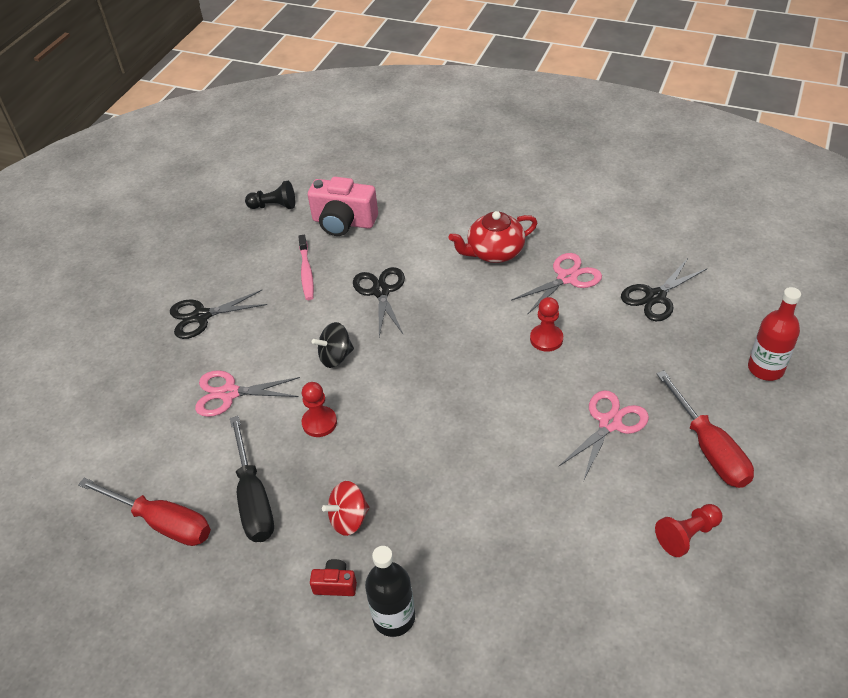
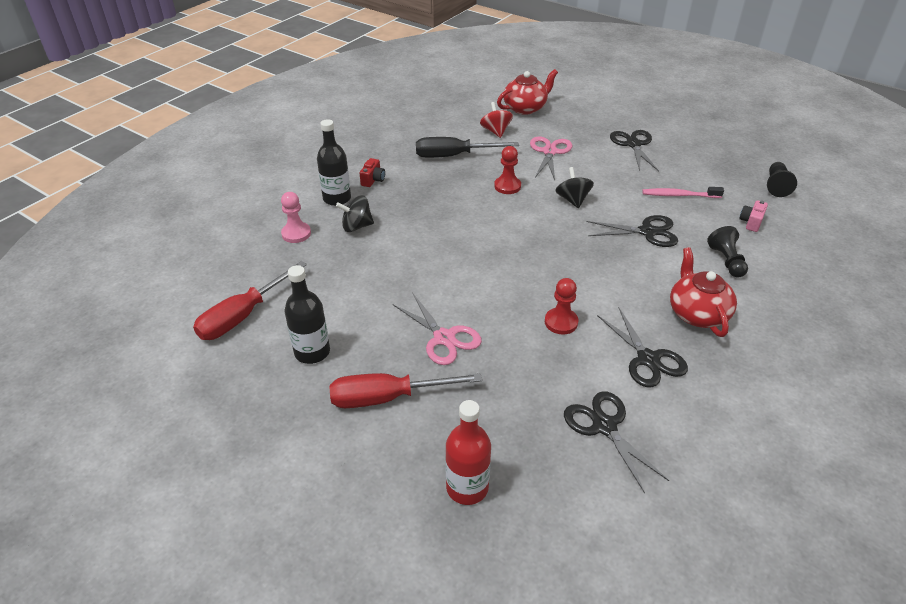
camera: 100 degrees right, 5 degrees down
red screwdriver [78,478,211,546] -> red screwdriver moved to [193,261,307,340]
pink camera [308,177,378,236] -> pink camera [739,200,768,232], size x0.47
red spinning top [322,481,370,536] -> red spinning top moved to [480,102,513,138]
pink scissors [511,253,602,315] -> black scissors [597,308,688,388]
red pawn [655,504,723,557] -> black bottle [284,265,330,364]
none -> pink pawn [281,192,311,243]
none -> black spinning top [336,195,374,232]
none -> red teapot [497,69,558,115]
none -> black pawn [707,226,748,278]

